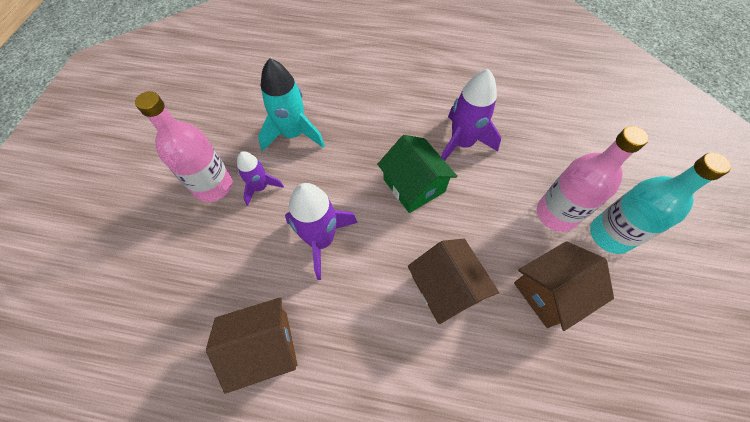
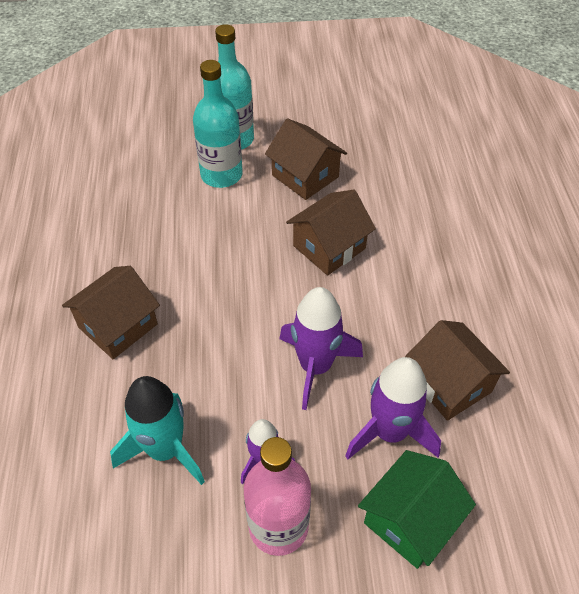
camera: 105 degrees left, 10 degrees down
green house [377,135,457,213] -> green house moved to [358,450,476,569]
purple rocket [441,69,501,161] -> purple rocket moved to [345,357,441,459]
pink bottle [537,126,648,232] -> turquoise bottle [193,60,243,188]
none -> brown house [62,266,160,359]

